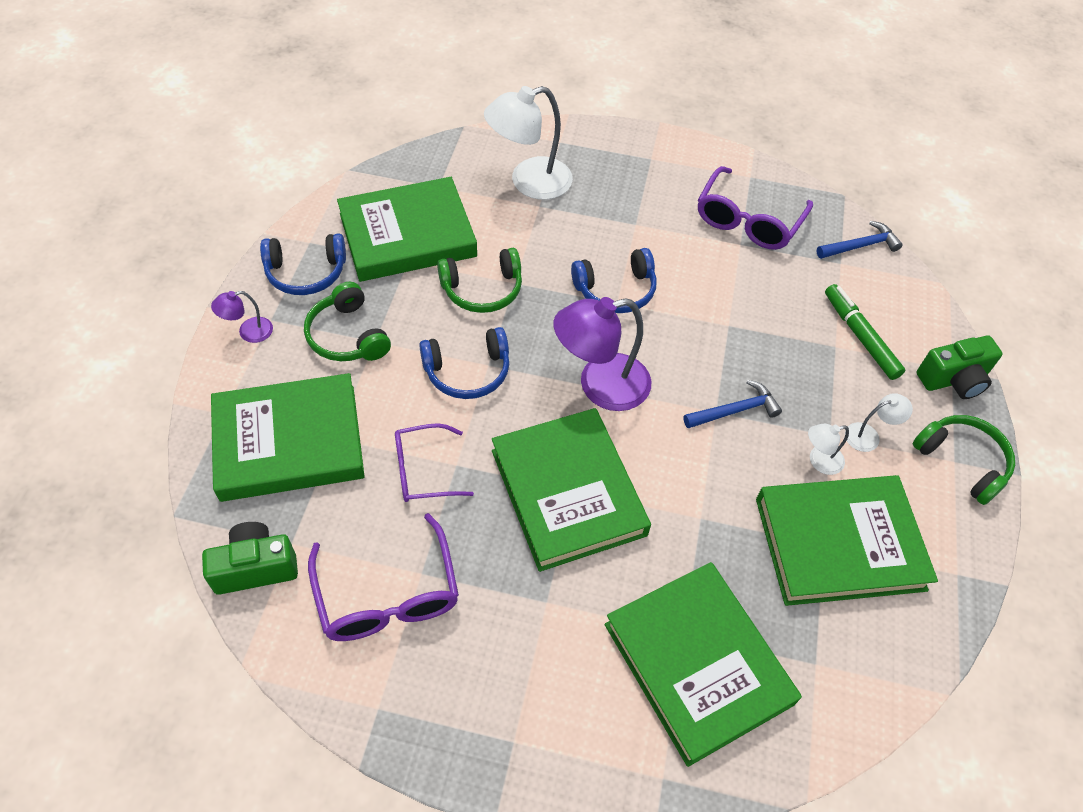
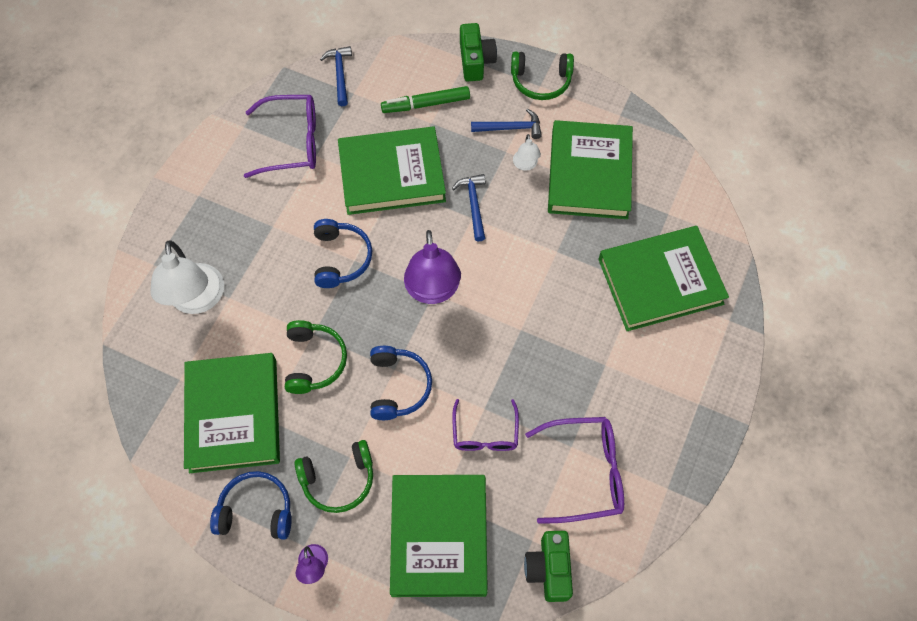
camera: 75 degrees left, 10 degrees up
blue headphones [260,234,346,295] -> blue headphones turned 90 degrees counterclockwise [210,471,292,540]
green book [492,408,651,572] -> green book moved to [338,127,446,215]
purple glasses [698,166,813,250] -> purple glasses turned 45 degrees counterclockwise [244,95,316,178]
white lamp [845,393,913,452] -> blue hammer [471,109,542,139]
green headphones [913,415,1015,505] -> green headphones turned 150 degrees counterclockwise [511,52,574,100]

